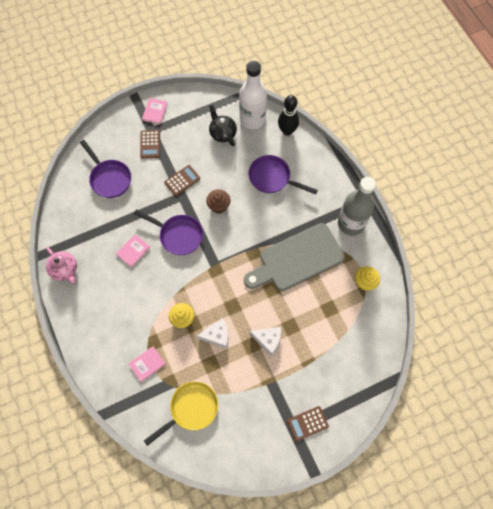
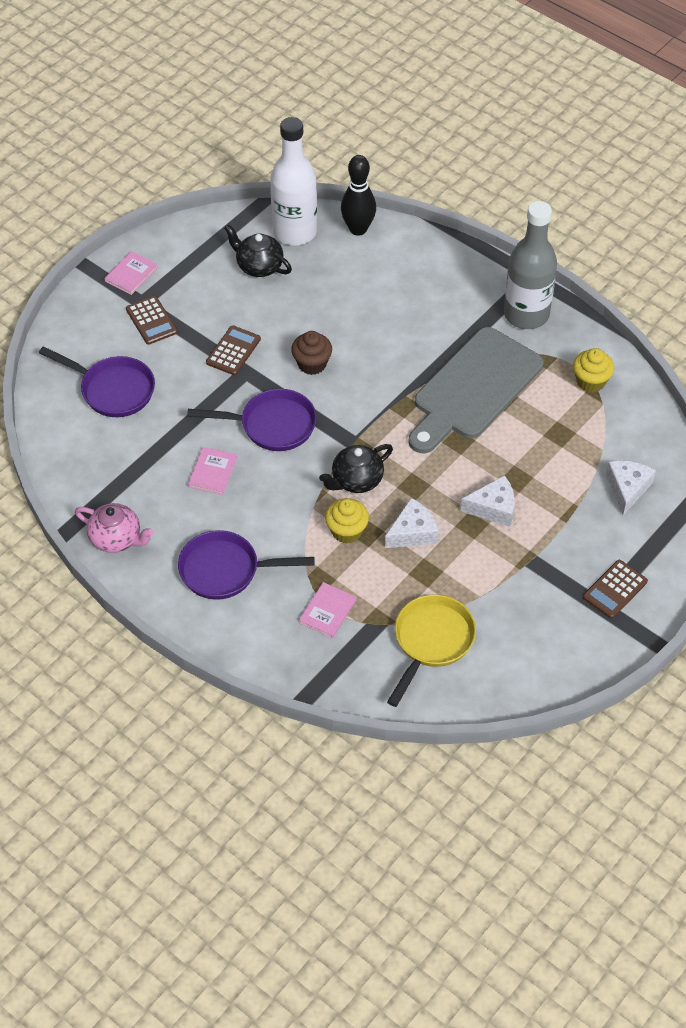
camera: 25 degrees left, 15 degrees down
pink book [142,98,167,124] -> pink book turned 45 degrees clockwise [104,251,158,295]
purple pan [249,155,318,194] -> purple pan moved to [178,530,315,600]
none -> black teapot [319,444,393,493]
none -> white cheese [606,461,656,515]

